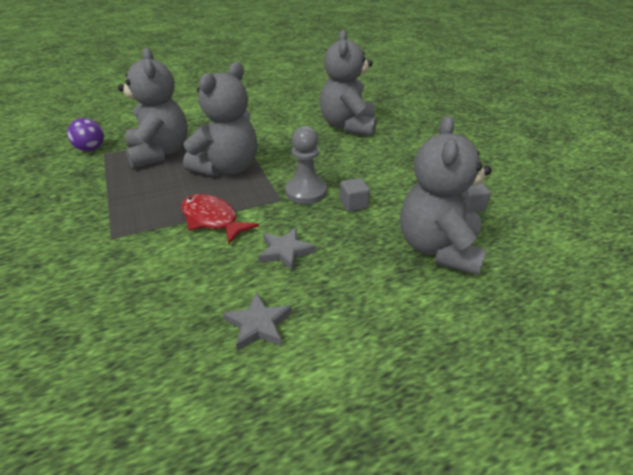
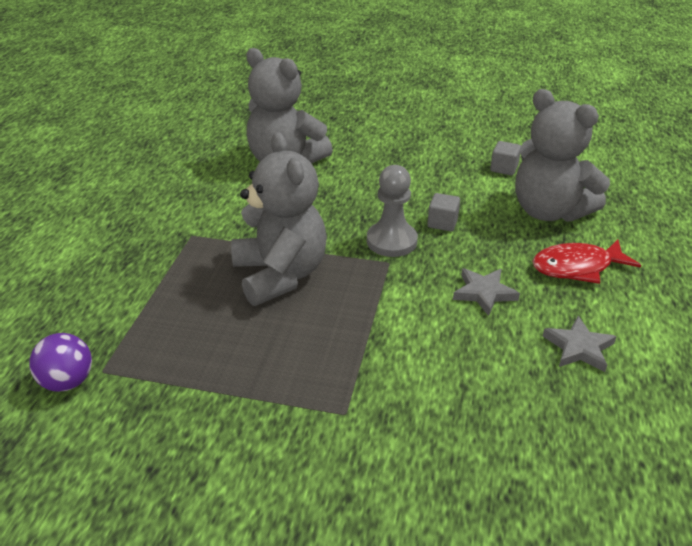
camera: 55 degrees left, 0 degrees up
grey teddy bear [118,48,188,169] -> none
red fish [181,194,259,244] -> red fish moved to [532,240,641,284]

